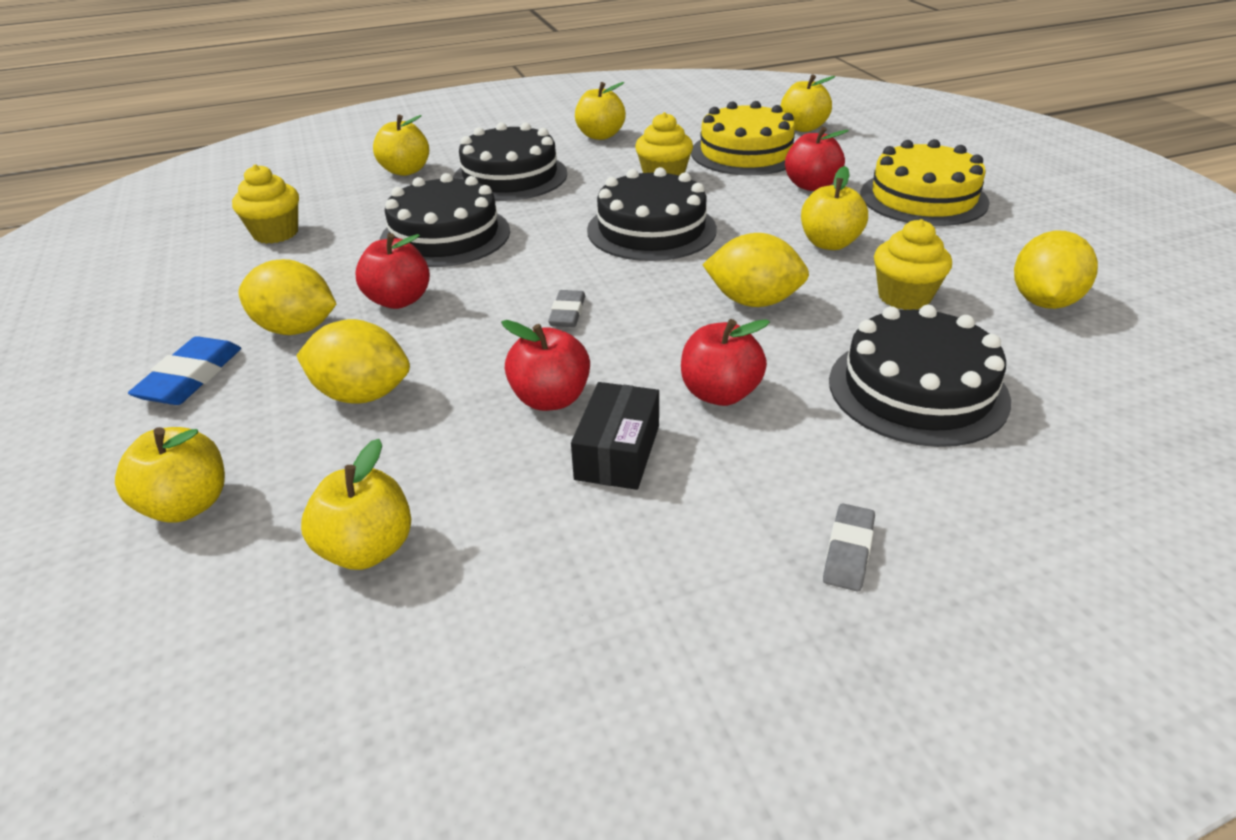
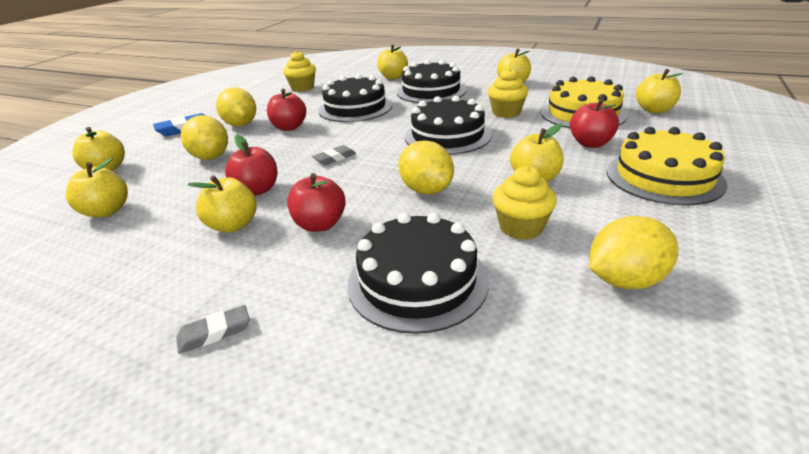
camera: 45 degrees right, 5 degrees down
black box [571,382,659,490] -> yellow apple [187,175,257,233]

